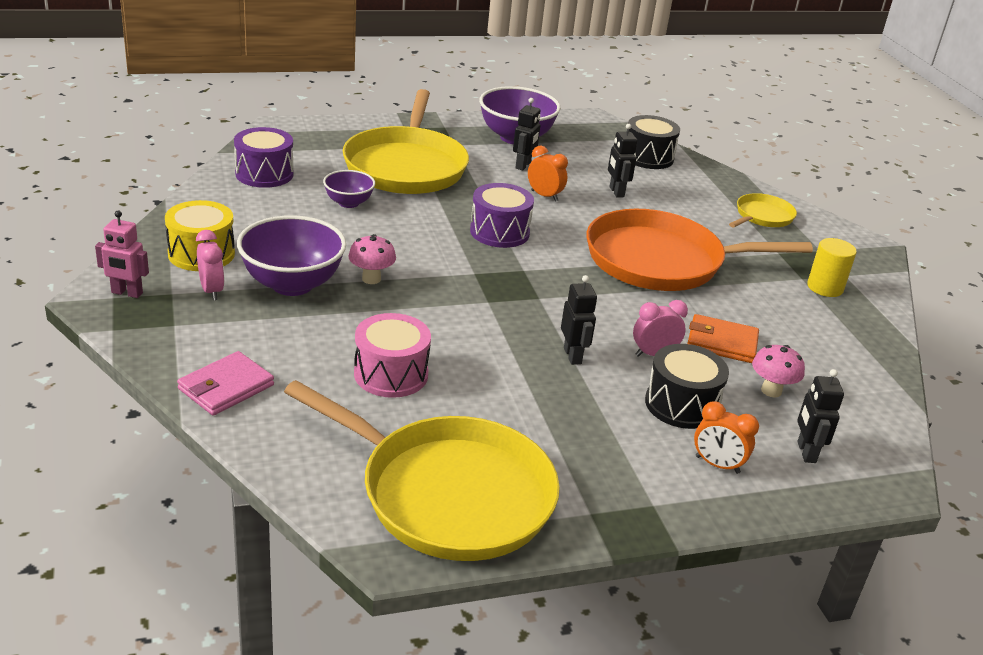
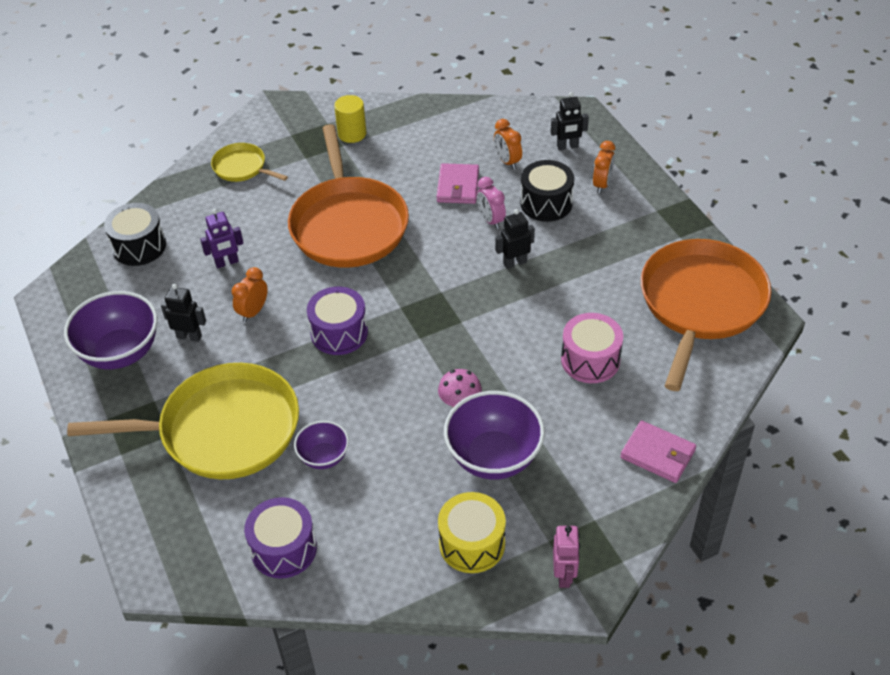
camera: 95 degrees left, 15 degrees up
pink clock [196,230,225,300] -> none
yellow pan [284,380,560,561] -> orange pan [641,239,771,391]
black robot [608,124,637,198] -> purple robot [200,209,244,268]
orange wallet [687,314,759,363] -> pink wallet [436,163,479,204]
pink mushroom [752,345,805,397] -> orange clock [494,119,522,170]

